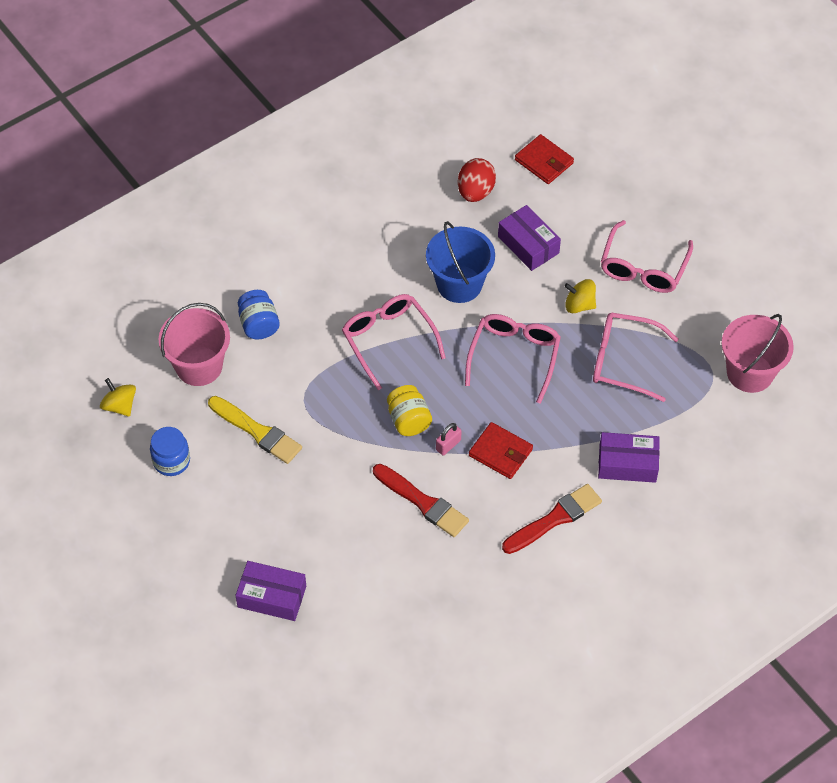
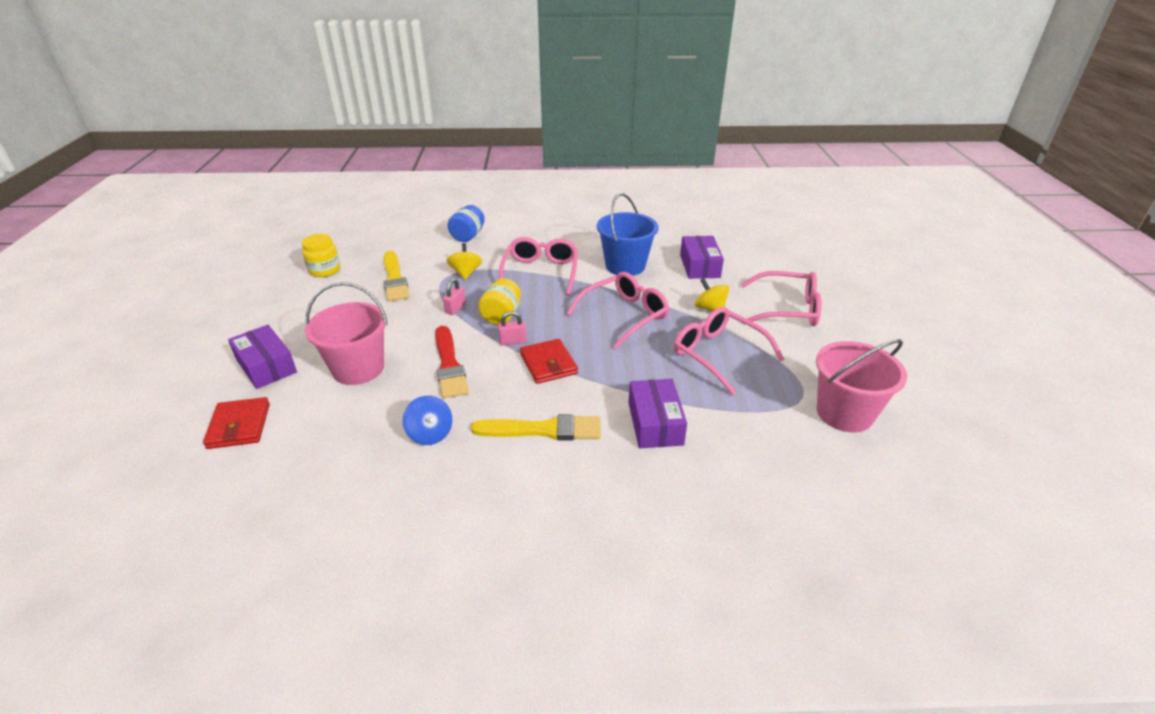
camera: 35 degrees right, 20 degrees down
yellow spinning top [100,378,136,417] -> yellow spinning top moved to [447,243,482,279]
blue jar [150,427,190,476] -> yellow jar [302,234,340,277]
pink bucket [159,303,230,386] -> pink bucket moved to [305,282,388,385]
red egg [458,158,496,202] -> none
red brush [502,484,602,554] -> yellow brush [471,414,601,441]
red wallet [515,134,574,184] -> red wallet moved to [203,397,270,449]
purple box [598,432,660,483] -> purple box turned 45 degrees clockwise [628,379,687,448]
pink glasses [601,220,693,293] -> pink glasses turned 135 degrees counterclockwise [741,271,822,326]
none -> blue spinning top [403,396,452,445]
none -> pink padlock [443,279,466,315]

